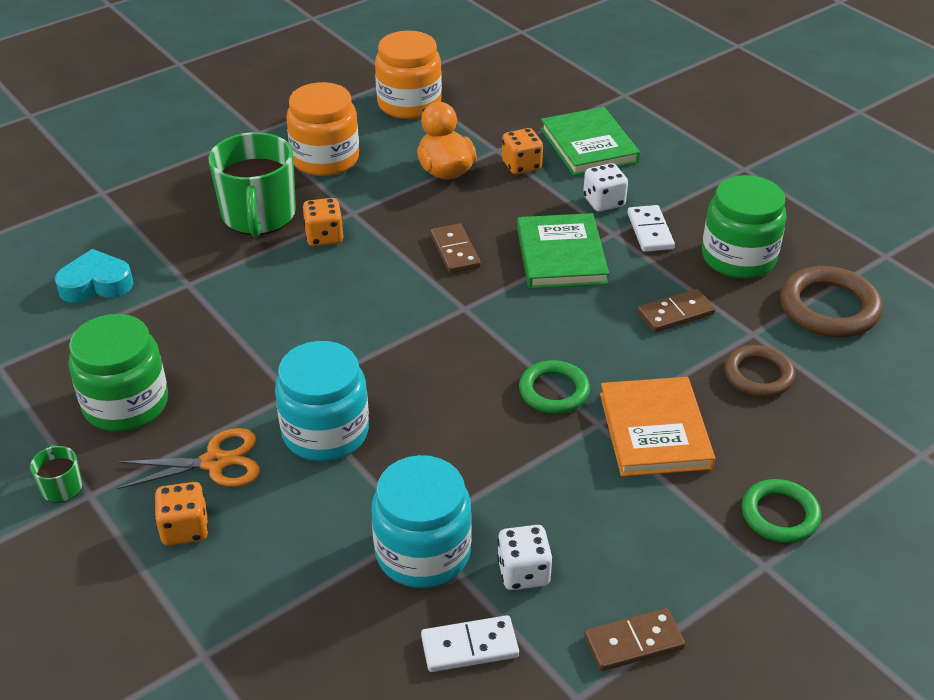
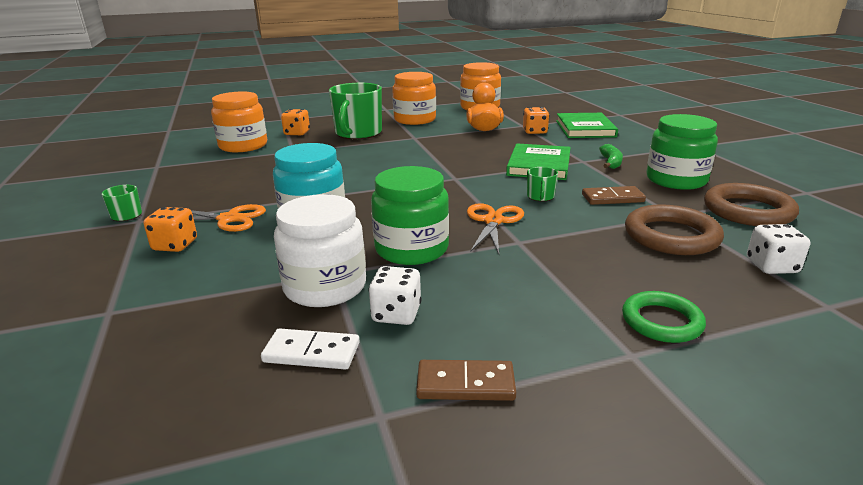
camera: 20 degrees right, 15 degrees down
turquoise heart [55,249,134,302] -> orange jar [211,92,267,152]
green jar [69,314,168,432] -> green jar moved to [371,166,449,265]
orange dice [302,198,343,246] -> orange dice moved to [281,109,310,135]
turquoise jar [371,455,472,588] -> white jar [274,194,366,307]
brown domino [430,224,481,273] -> none
green ring [519,360,590,414] -> orange scissors [467,203,524,254]
white dice [583,163,628,212] -> white dice moved to [747,224,810,274]
orange book [600,377,715,476] -> none
white domino [628,205,675,252] -> green banana [599,144,623,169]
brown ring [724,345,795,397] -> brown ring [625,204,724,255], size x1.52
none -> green mug [527,167,558,201]

